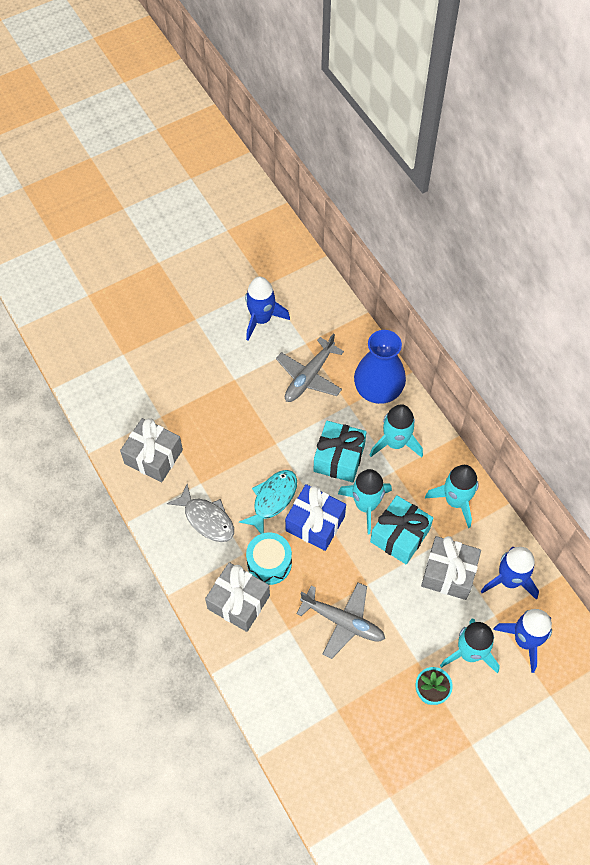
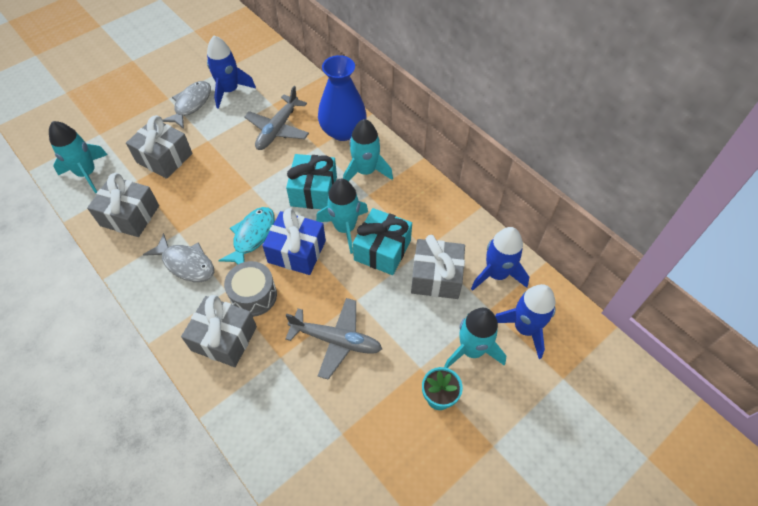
camera: 10 degrees left, 5 degrees down
turquoise drum [246,533,292,585] -> grey drum [224,261,277,317]
turquoise rocket [425,465,479,528] -> turquoise rocket moved to [49,121,108,193]
none -> grey gift [126,115,193,179]
none -> grey fish [163,81,211,129]

